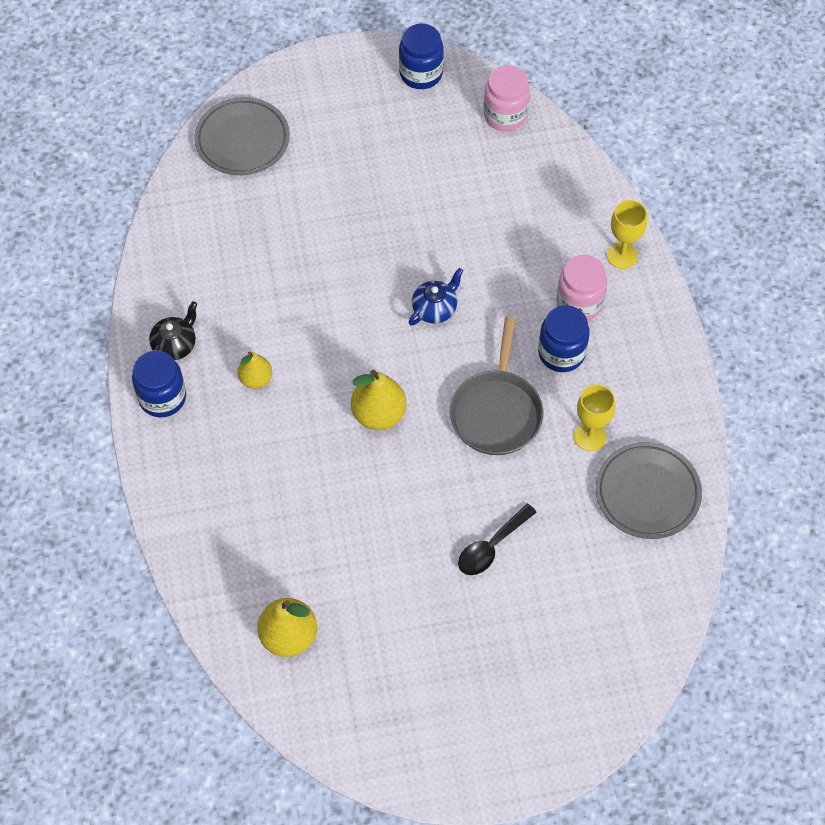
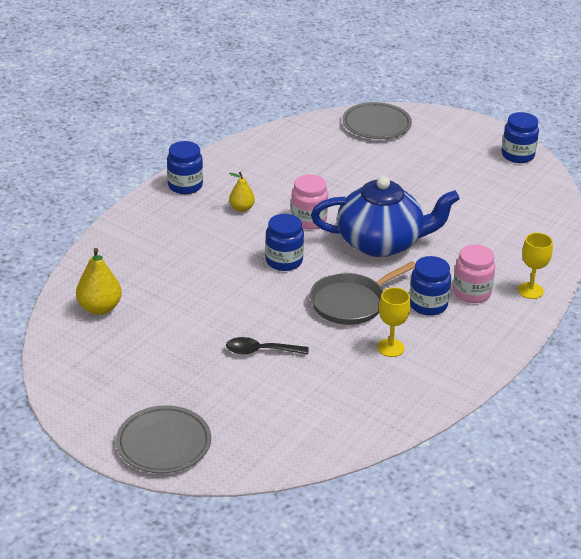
camera: 45 degrees right, 25 degrees down
black teapot [149,301,197,360] -> none
yellow pear [351,370,407,430] -> blue jar [265,214,304,271]
blue teapot [409,268,463,325] -> blue teapot [311,176,460,257], size x2.41
pink jar [483,65,530,131] -> pink jar moved to [291,174,328,230]
grey plate [595,442,702,539] -> grey plate moved to [116,405,211,474]

